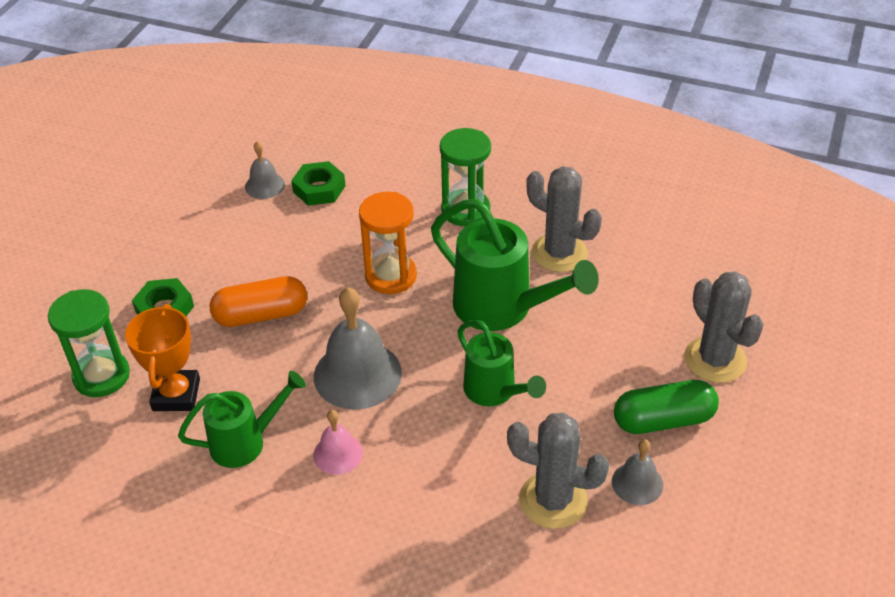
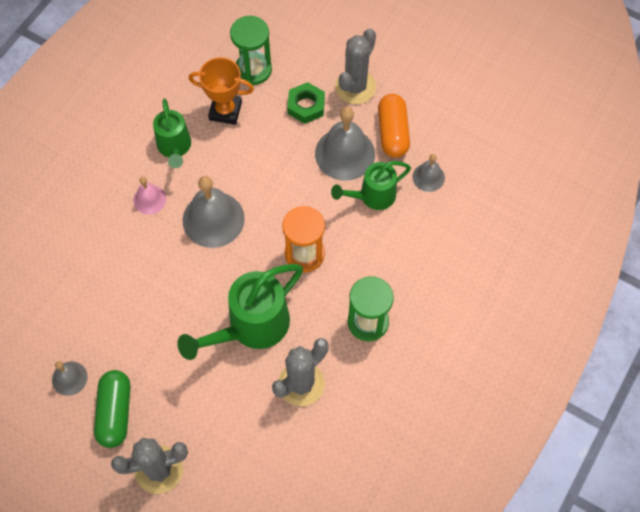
camera: 100 degrees right, 20 degrees up
orange capsule [210,276,307,327] -> orange capsule moved to [378,94,410,158]
green nut [291,161,345,206] -> none
green watering can [458,319,546,406] -> green watering can moved to [331,161,411,210]
grey cactus [507,413,609,529] -> grey cactus moved to [335,29,376,104]
none -> grey bell [315,107,375,181]

